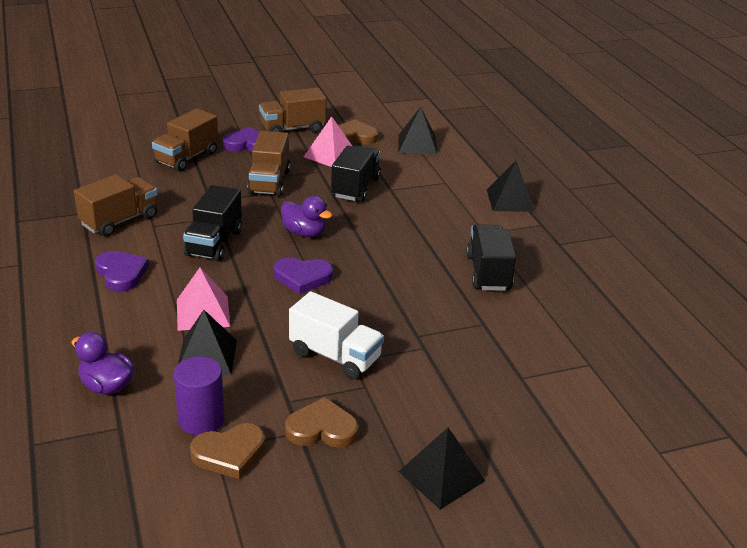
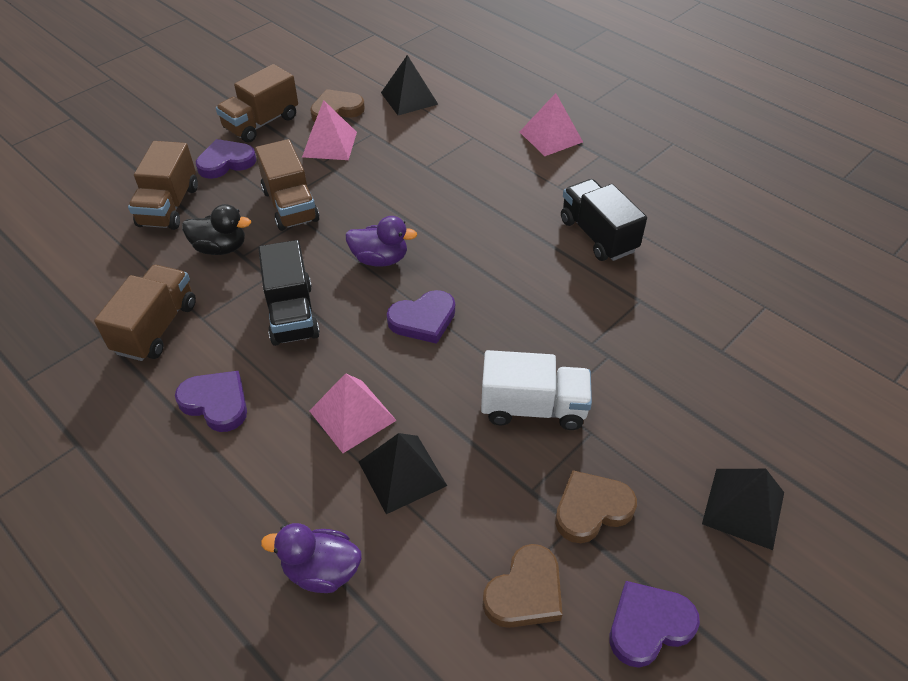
camera: 25 degrees left, 15 degrees up
purple cylinder [174,356,225,435] -> none
black truck [331,145,381,202] -> none
black pyramid [487,161,535,212] -> pink pyramid [520,93,583,156]
none -> black duck [182,204,251,255]
none -> purple heart [610,581,700,667]

